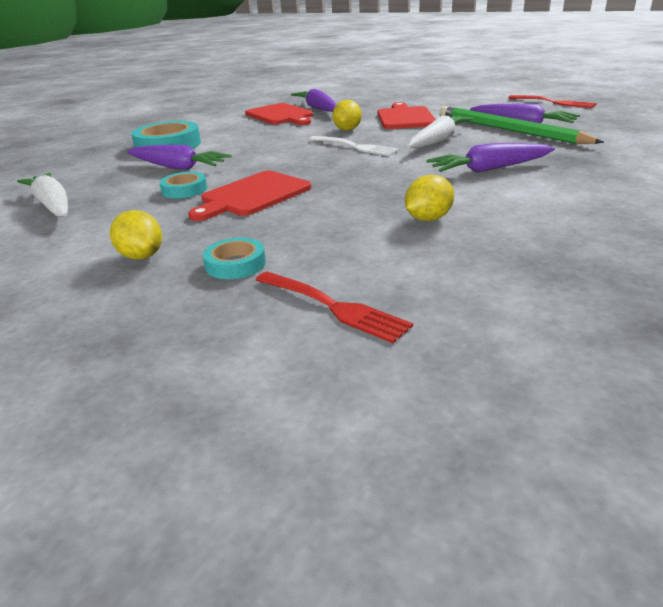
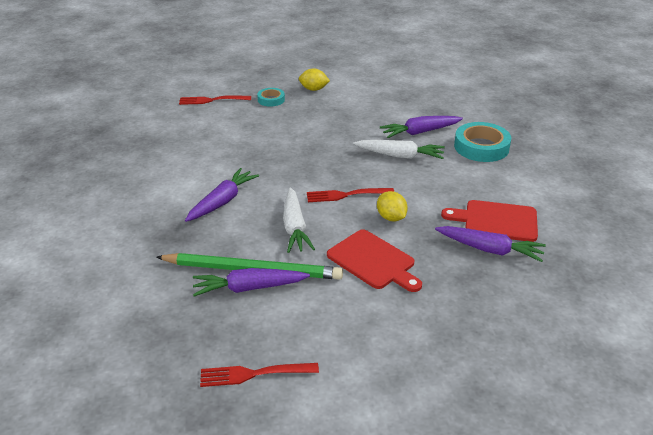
camera: 135 degrees right, 5 degrees up
white carrot [17,173,68,217] -> white carrot moved to [353,140,445,159]
turquoise tape [159,172,207,199] -> none
red cutting board [188,171,311,221] -> none
white fork [309,136,399,156] -> red fork [307,188,394,202]
yellow lemon [405,175,454,221] -> none

